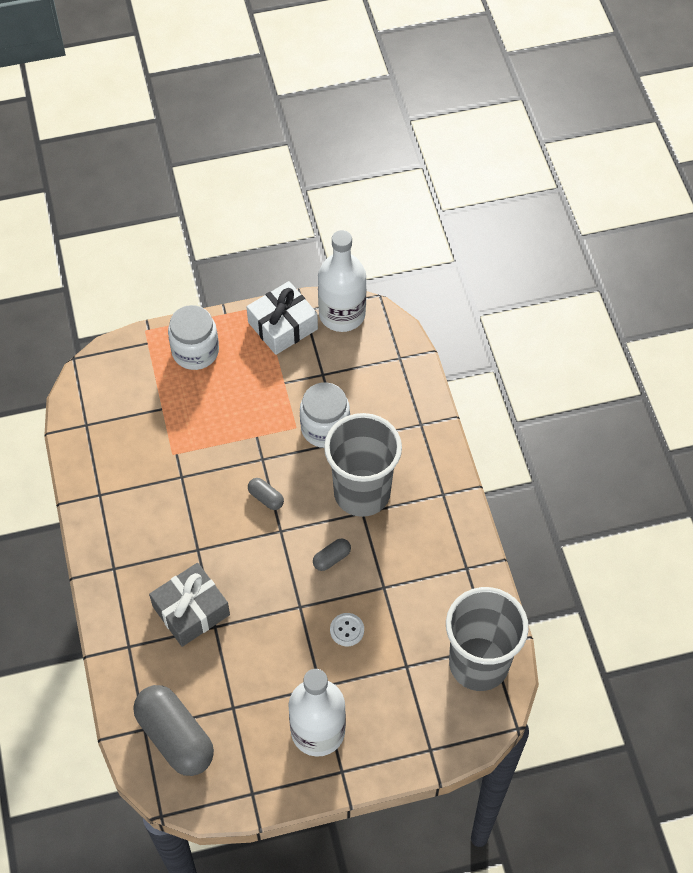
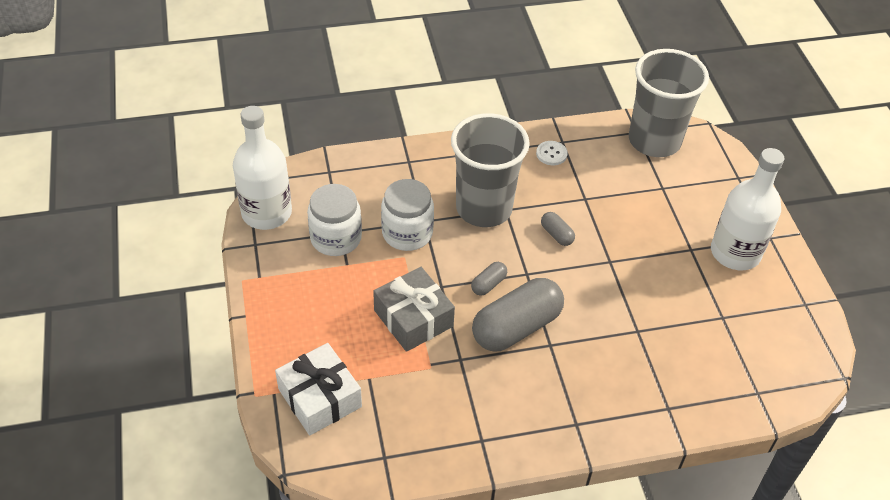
camera: 90 degrees left, 10 degrees down
grey capsule [134,685,214,776] -> grey capsule moved to [472,278,564,351]
grey gift [149,563,230,647] -> grey gift moved to [373,267,455,352]
white jar [168,305,219,370] -> white jar moved to [307,184,362,256]
white gift [247,281,318,355] -> white gift moved to [275,343,362,435]
white button [330,613,364,646] -> white button moved to [536,141,568,165]

